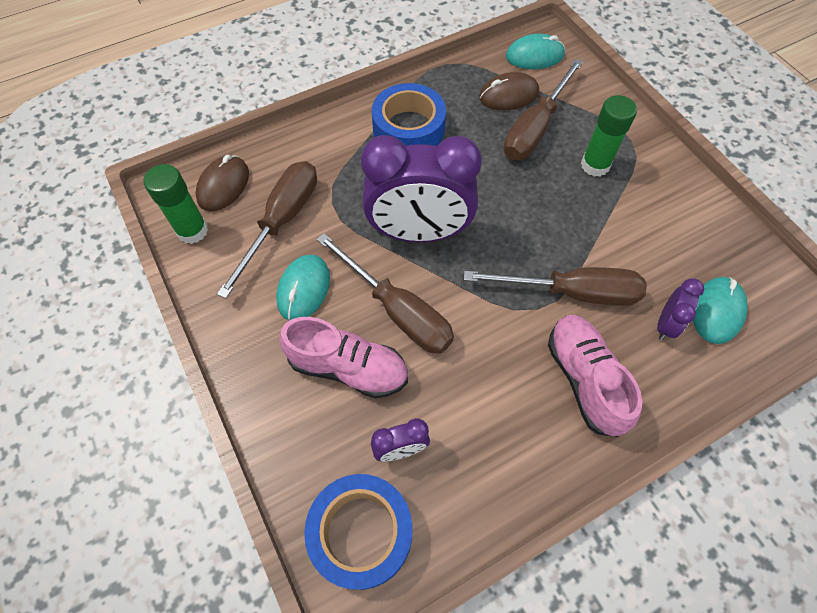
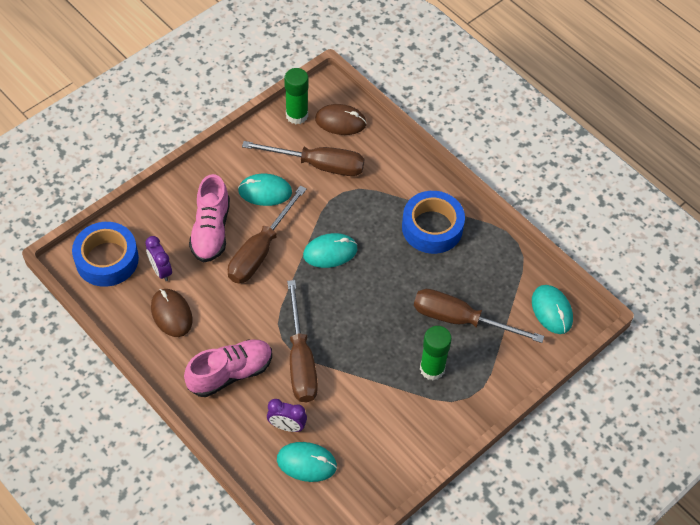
camera: 75 degrees right, 5 degrees down
purple clock [361,135,482,242] -> turquoise mouse [303,233,357,268]
brown mouse [479,72,539,110] -> brown mouse moved to [151,289,193,337]

